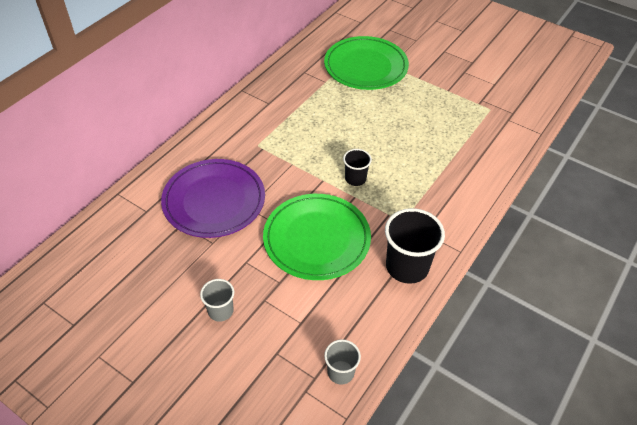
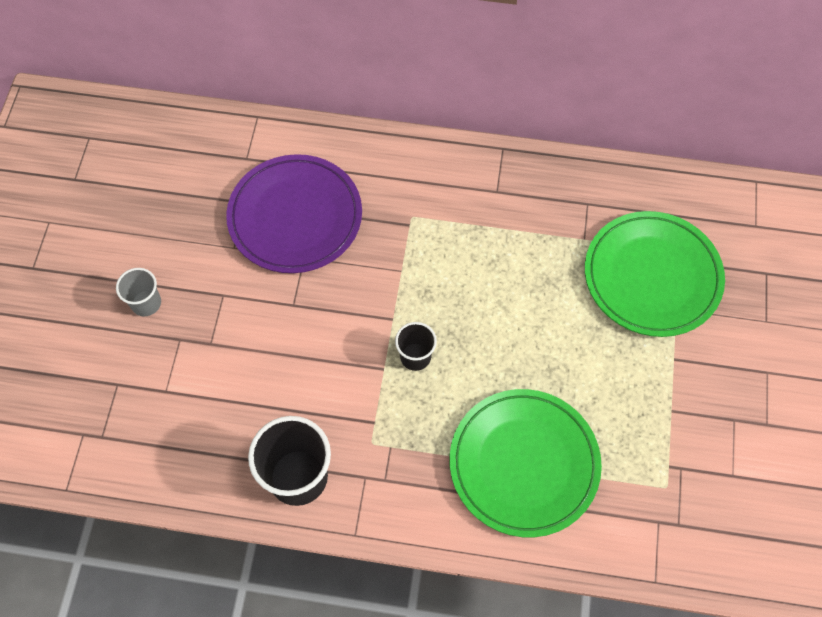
camera: 65 degrees right, 15 degrees up
green plate [263,194,371,280] -> green plate moved to [450,389,602,537]
grey cup [324,339,361,385] -> none

